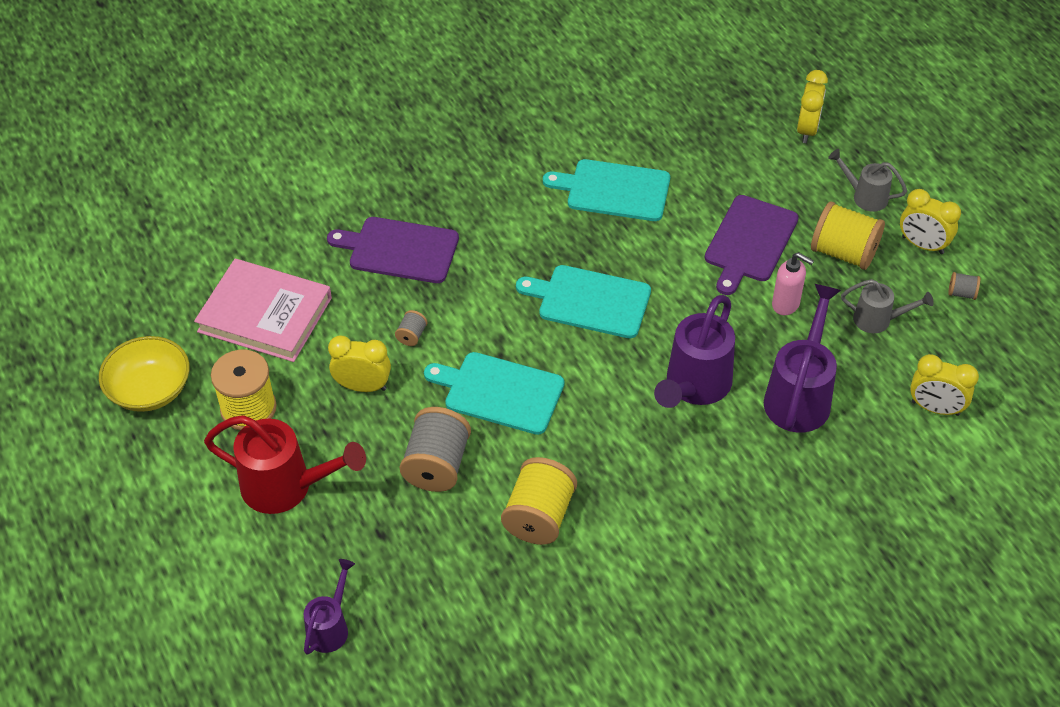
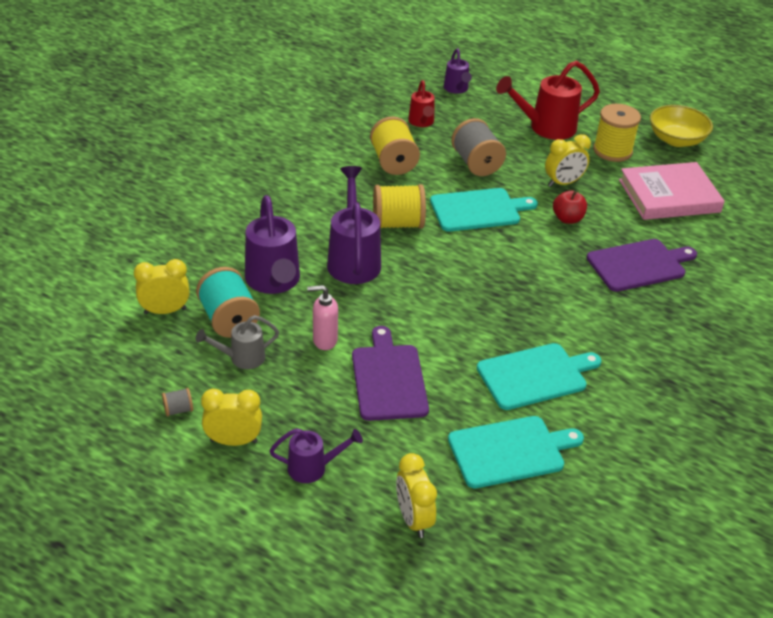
camera: 145 degrees right, 10 degrees down
grey spool [395,310,427,346] -> red apple [553,190,587,224]
turquoise cutting board [516,265,651,338] -> turquoise cutting board moved to [448,416,584,488]
yellow spool [811,202,885,270] -> yellow spool moved to [373,184,426,229]
grey watering can [828,149,907,212] -> purple watering can [270,429,363,483]
none -> turquoise spool [196,267,260,338]
none -> red watering can [408,80,435,127]

